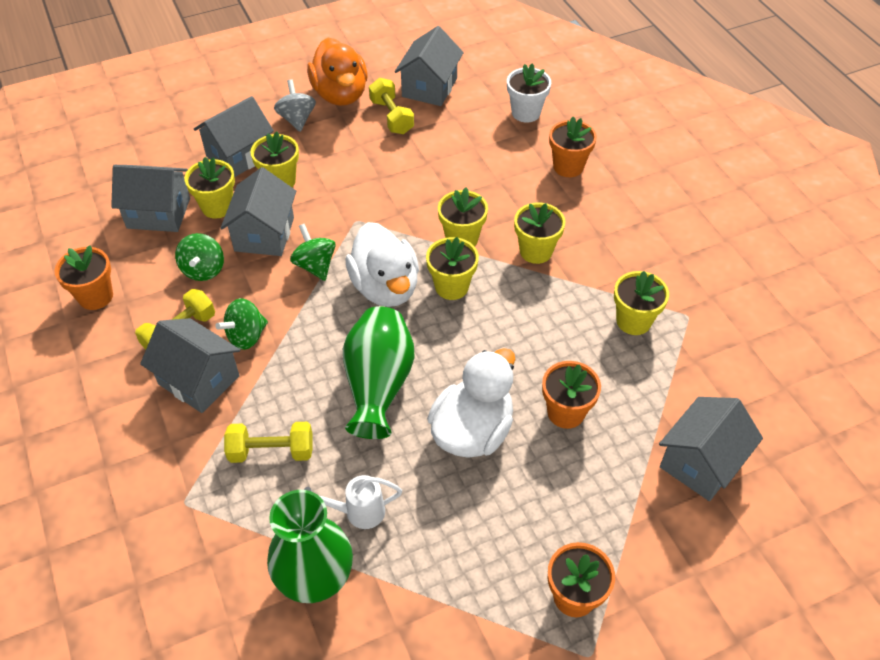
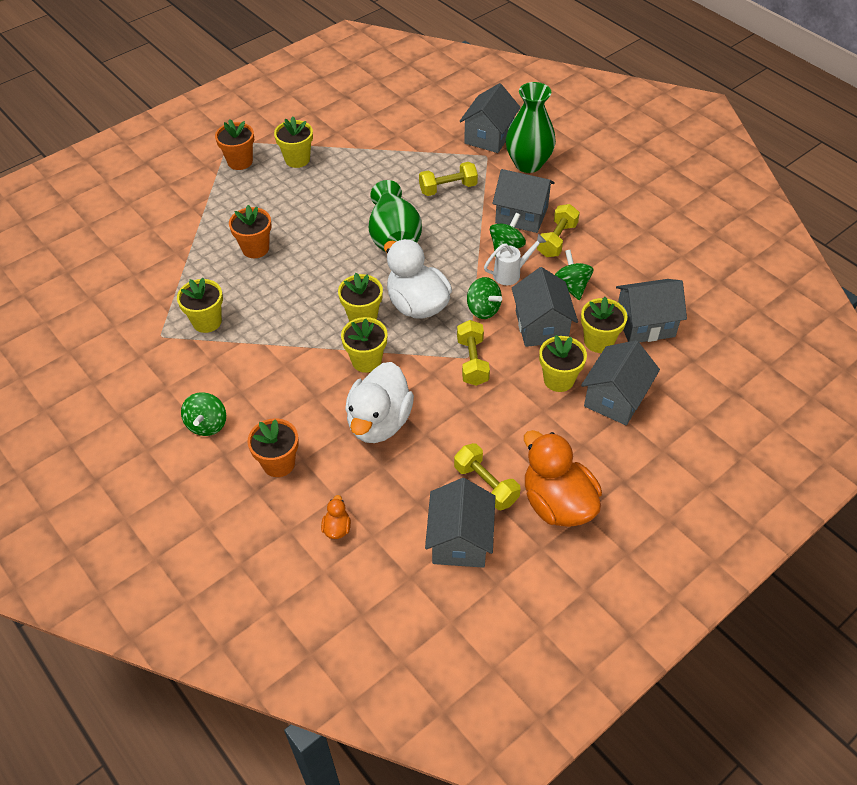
camera: 165 degrees right, 0 degrees up
orange flower pot [54,245,113,310] -> none
green vase [267,490,353,603] -> green vase moved to [506,82,556,173]
grey spinning top [274,79,316,132] -> none
white watering can [304,475,402,529] -> white watering can moved to [484,234,546,285]
white duck [427,348,515,458] -> white duck moved to [345,362,414,443]
white flower pot [507,63,551,123] -> orange duck [321,495,351,539]
yellow flower pot [514,202,565,264] -> yellow flower pot moved to [274,117,313,168]
grey house [659,397,763,501] -> grey house moved to [460,83,521,153]
none -> green spinning top [181,392,226,436]
none -> yellow dumbbell [457,320,490,386]

